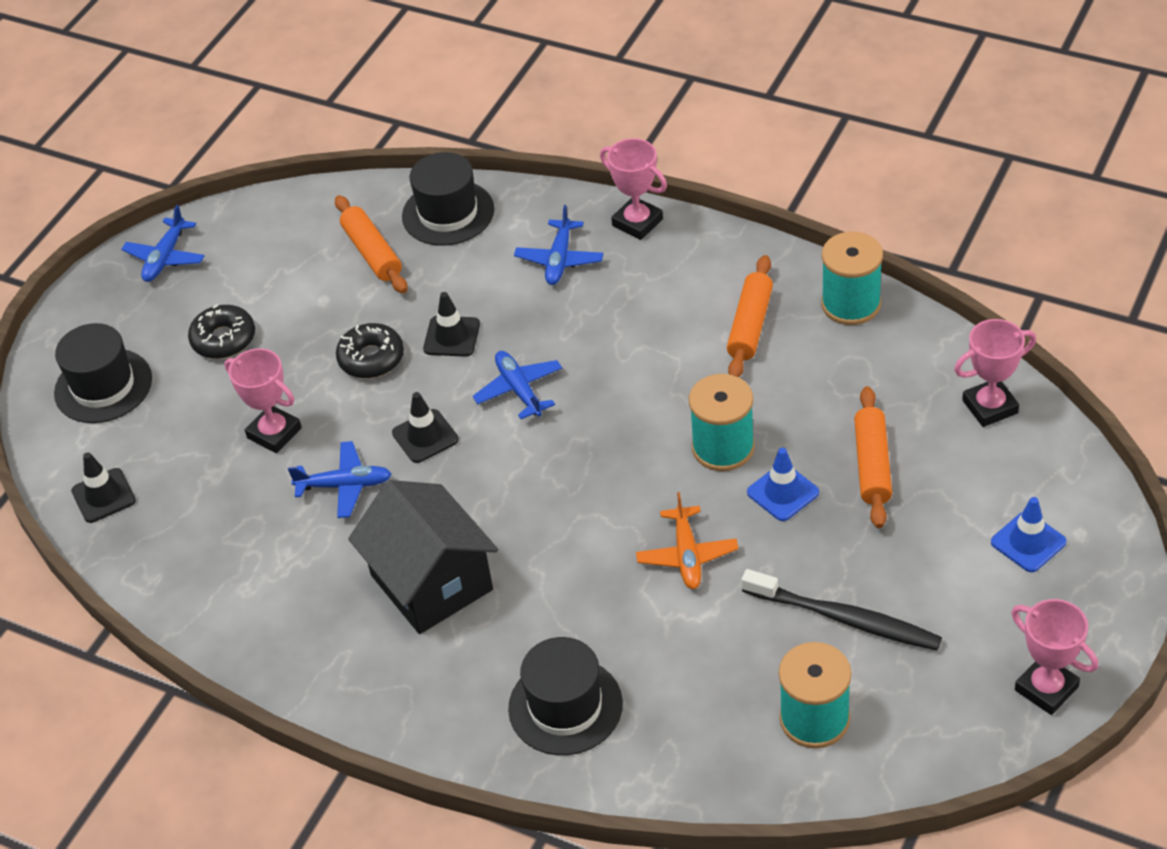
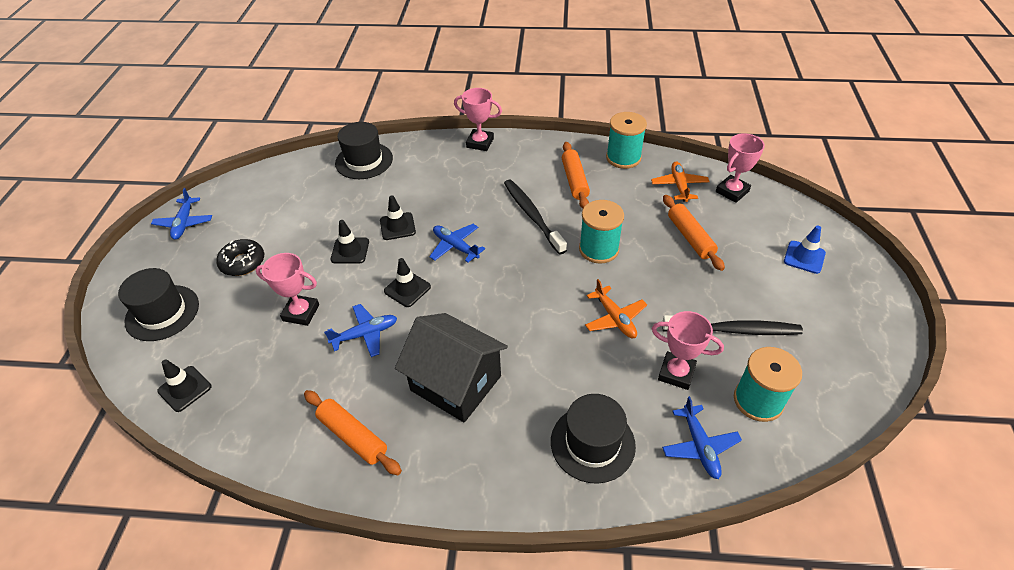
camera: 25 degrees left, 0 degrees up
orange rolling pin [335,195,408,294] -> orange rolling pin moved to [304,390,402,475]
black donut [336,323,404,378] -> black traffic cone [331,220,369,264]
blue plane [514,205,604,285] -> blue plane moved to [662,396,742,479]
blue traffic cone [747,448,819,521] -> none
pink trophy [1011,599,1098,715] -> pink trophy moved to [652,311,724,390]
none -> black toothbrush [504,179,567,255]
none -> orange plane [651,161,710,202]

